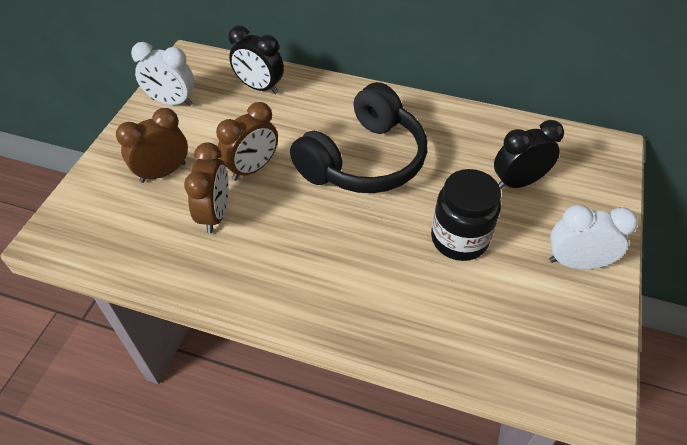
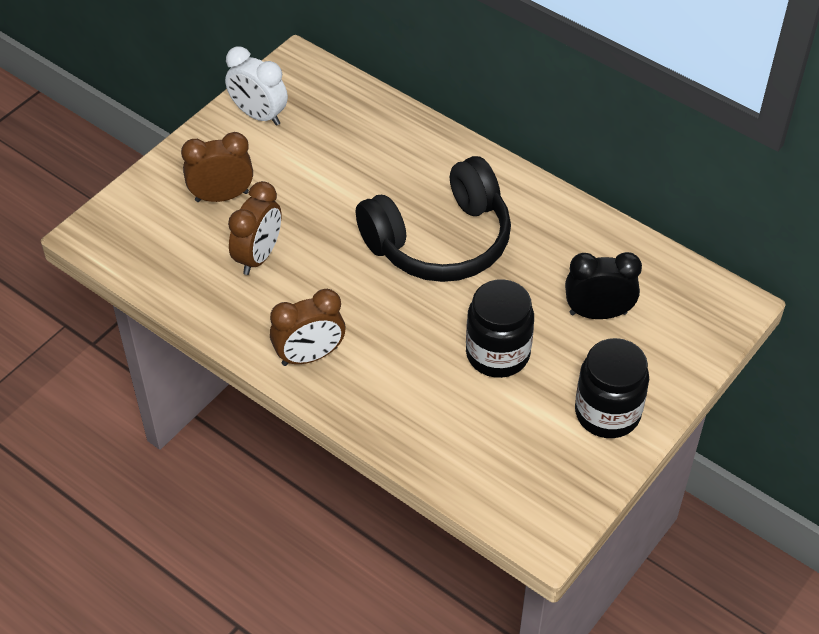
camera: 20 degrees right, 0 degrees up
brown clock [216,102,278,180] -> brown clock moved to [270,289,345,366]
black clock [229,26,284,94] -> none
white clock [549,205,638,269] -> black jar [575,338,649,438]

